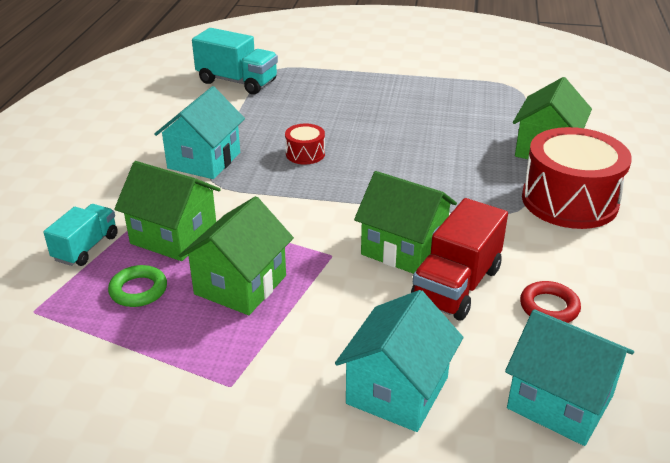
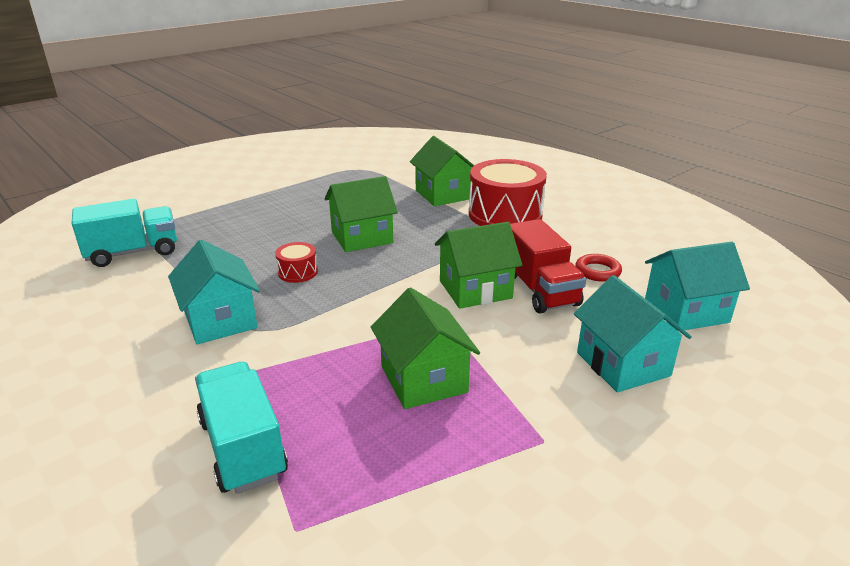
camera: 50 degrees left, 5 degrees down
turquoise truck [43,204,118,266] -> turquoise truck [195,362,288,494], size x1.55
green ring [108,265,167,307] -> none
green house [114,161,221,261] -> green house moved to [324,176,398,252]

